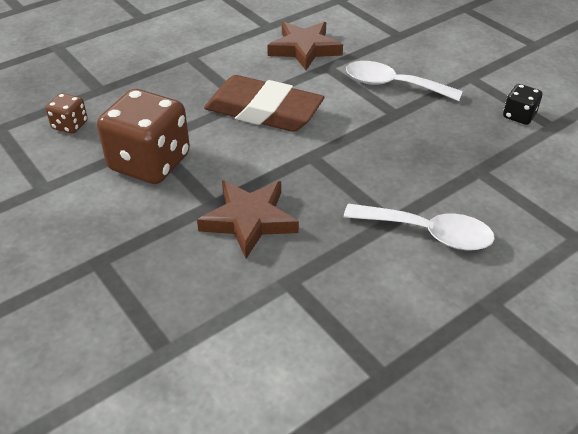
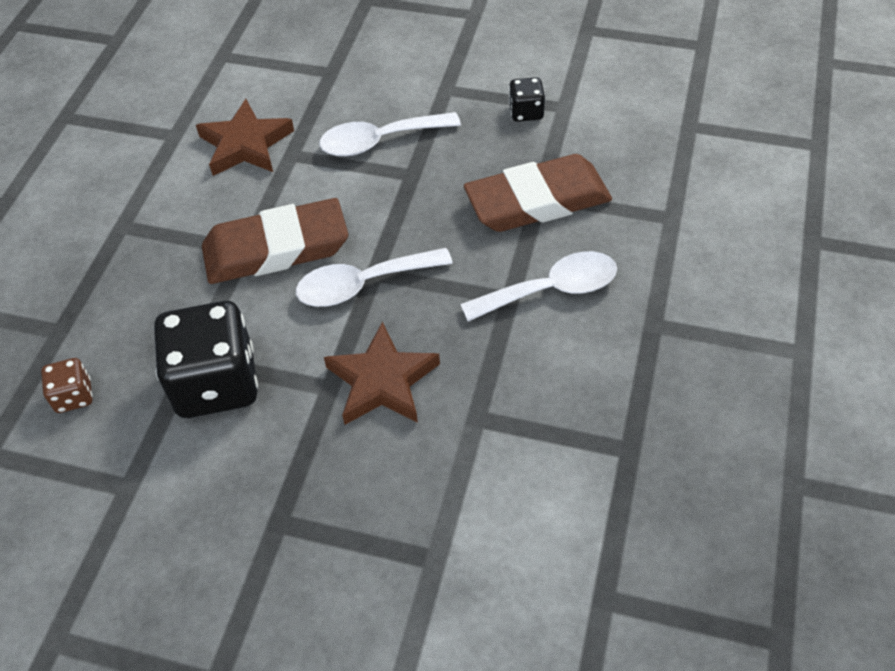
camera: 35 degrees left, 10 degrees up
brown dice [97,89,190,184] -> black dice [154,301,258,418]
none -> white spoon [296,248,453,307]
none -> brown eraser [464,154,612,232]

